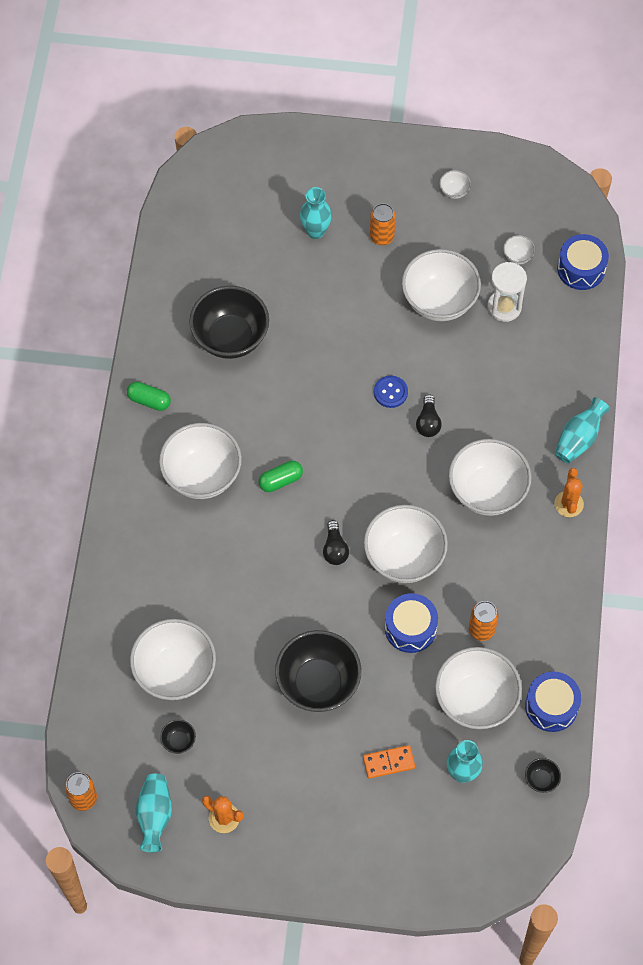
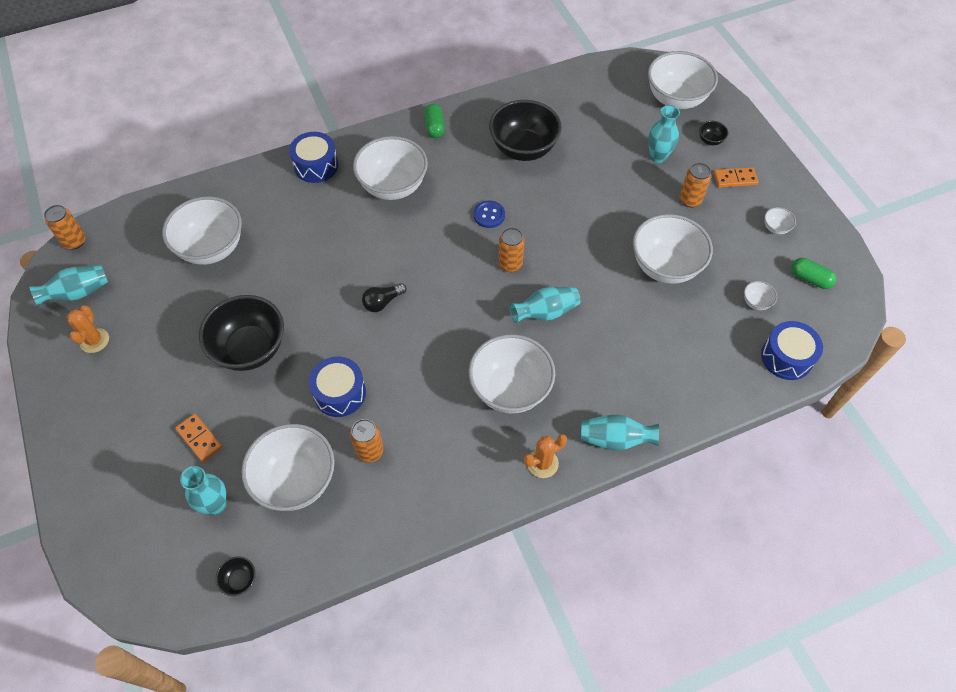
camera: 60 degrees right, 5 degrees down
black bowl [160,719,196,754] -> black bowl moved to [699,121,728,145]
green capsule [259,461,303,492] -> green capsule moved to [791,258,837,289]
white bowl [364,505,448,583] -> white bowl moved to [648,51,718,109]
blue button [374,376,408,408] -> blue button moved to [473,201,505,228]
black light bulb [416,394,442,437] -> turquoise vase [510,287,581,323]
white hourglass [487,262,527,322] -> none
blue drum [525,672,581,732] -> blue drum moved to [289,132,338,183]
none -> orange can [498,228,525,272]
none -> orange domino [714,167,759,188]

